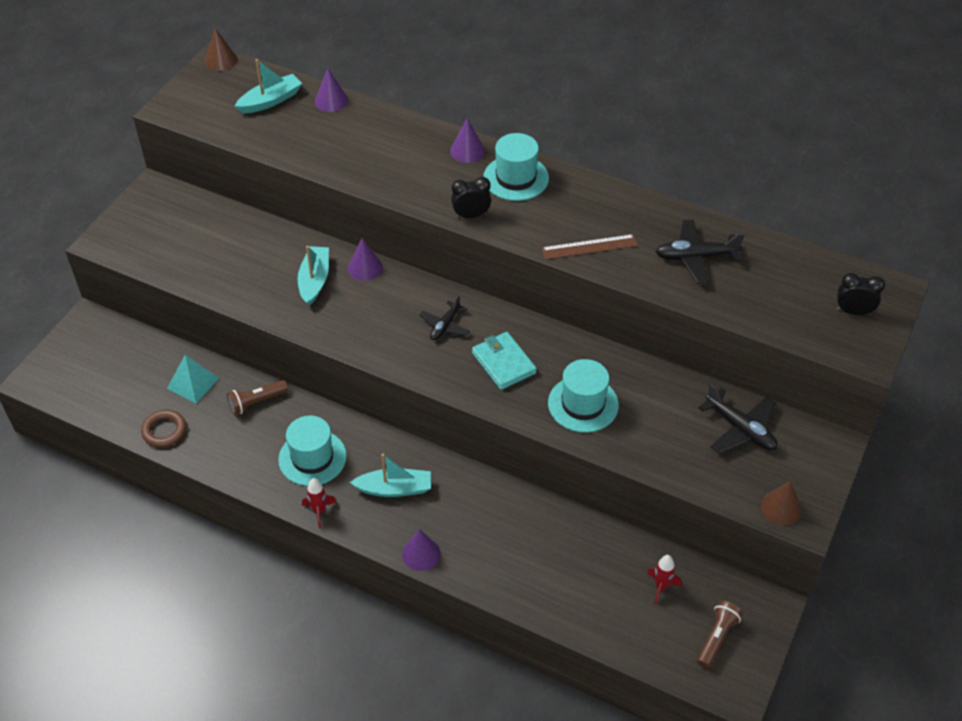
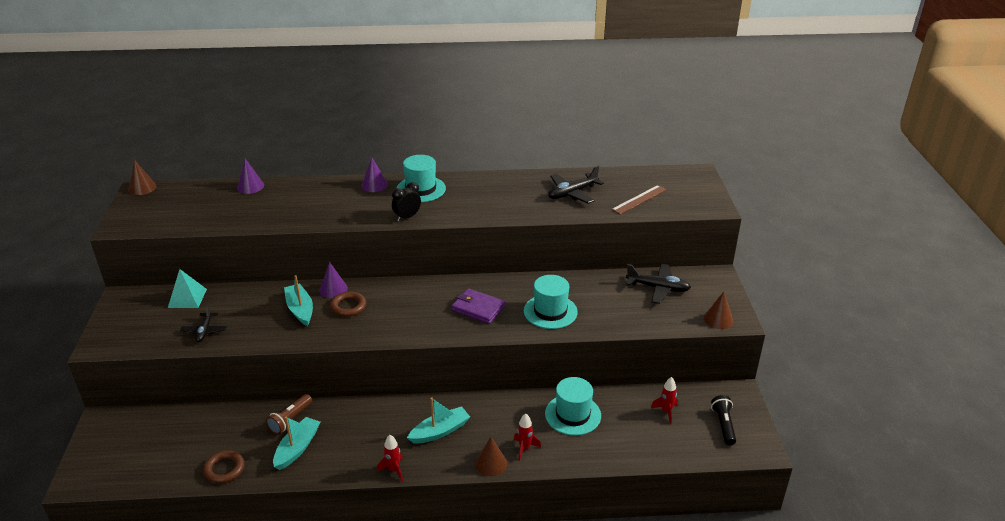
camera: 30 degrees left, 15 degrees down
turquoise pyramid [167,355,219,403] -> turquoise pyramid moved to [168,269,207,308]
turquoise boat [235,59,302,114] -> turquoise boat moved to [273,416,320,470]
turquoise hat [278,416,347,486] -> turquoise hat moved to [545,377,601,436]
purple cone [402,529,441,571] -> brown cone [475,437,507,476]
black plane [419,295,470,340] -> black plane moved to [180,305,227,342]
turquoise wallet [472,332,537,390] -> purple wallet [451,288,505,324]
brown ruler [542,234,638,260] -> brown ruler moved to [611,185,667,215]
brown flashlight [697,600,743,668] -> black flashlight [711,395,736,445]
black clock [837,273,885,315] -> none
none -> brown ring [330,291,366,317]
none -> red rocket [514,413,541,461]

